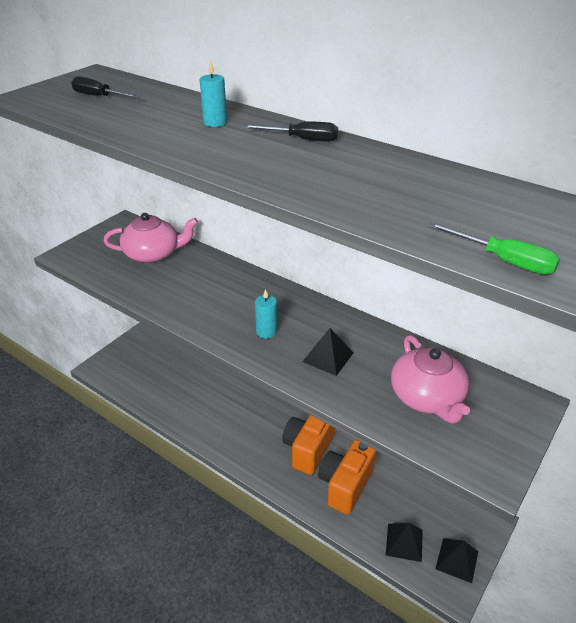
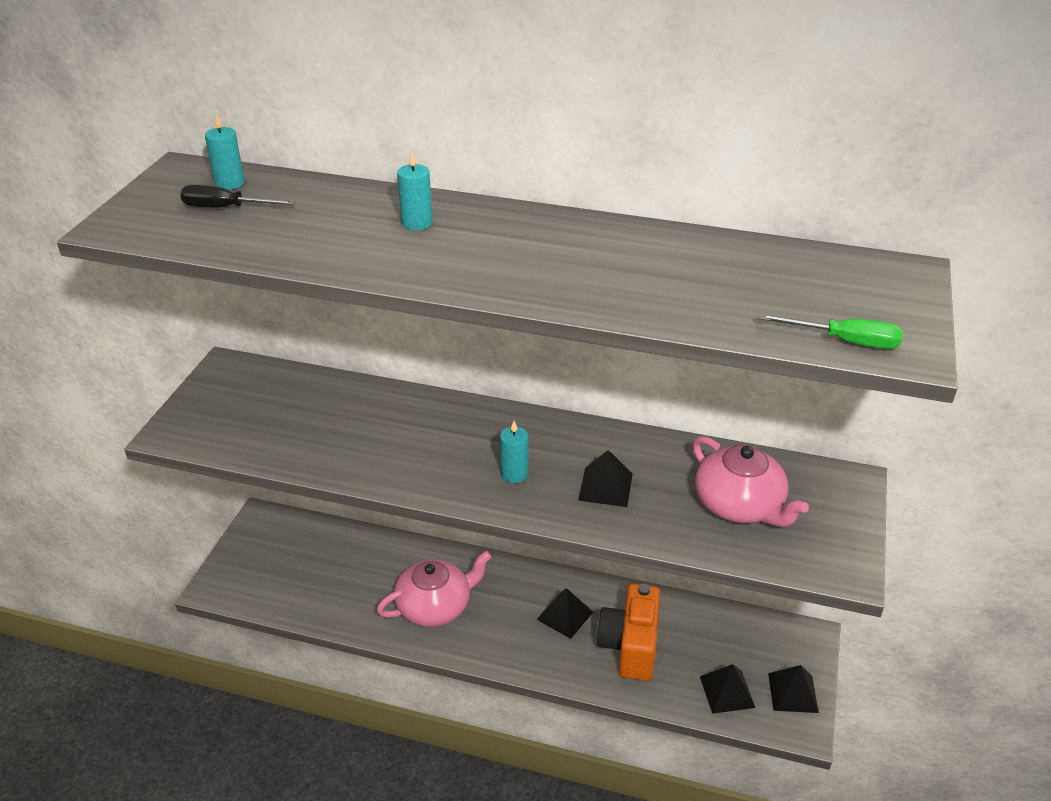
camera: 20 degrees left, 0 degrees up
pink teapot [104,213,198,263] -> pink teapot moved to [377,550,492,627]
black screwdriver [243,122,338,142] -> none
orange camera [282,415,335,475] -> black pyramid [536,588,593,639]
none -> turquoise candle [205,114,245,190]

